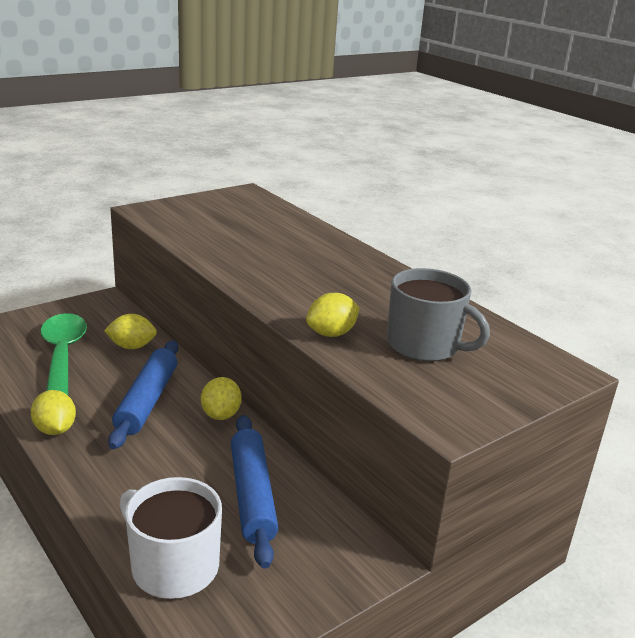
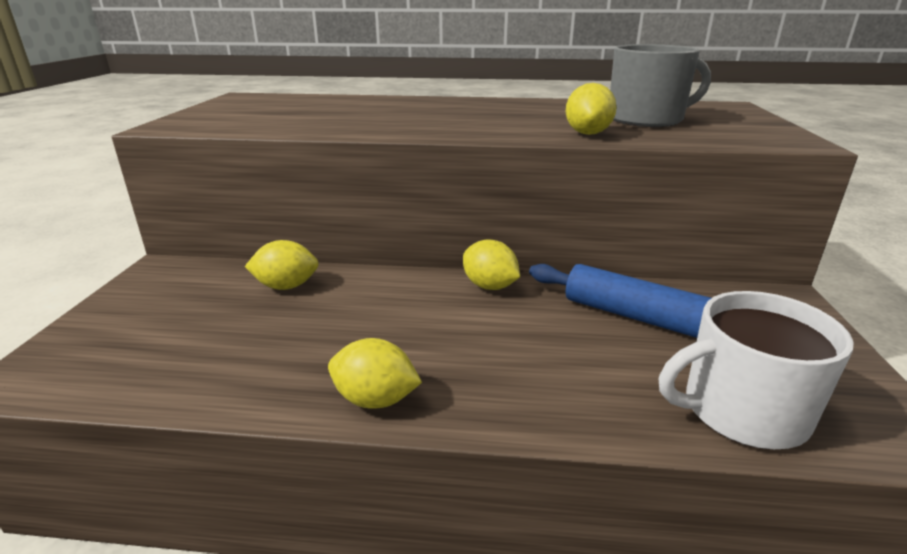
camera: 45 degrees left, 0 degrees up
green spoon [41,313,87,395] -> none
yellow lemon [104,314,157,349] -> yellow lemon turned 45 degrees clockwise [245,240,319,290]
blue rolling pin [108,340,179,449] -> none

